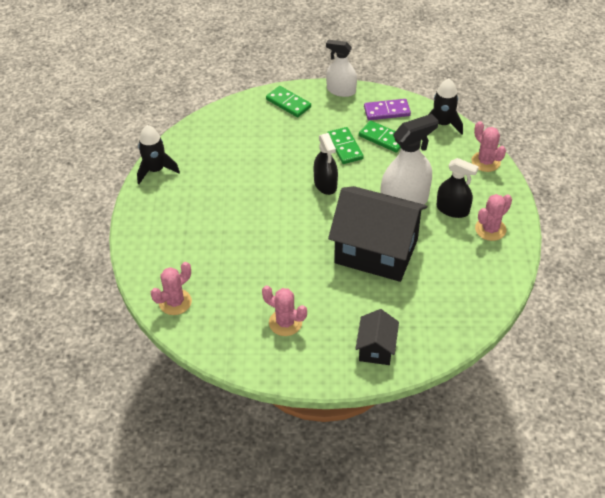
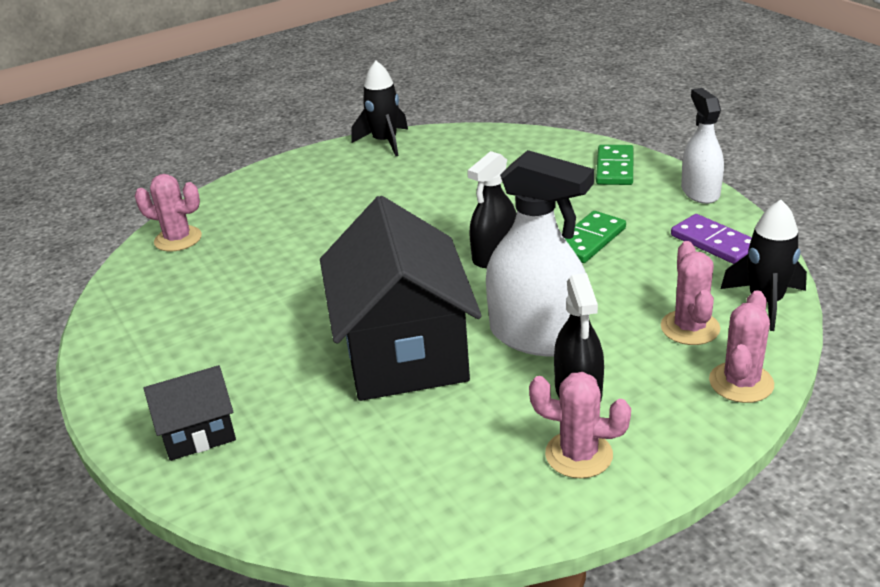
camera: 60 degrees right, 15 degrees down
pink cactus [262,286,307,336] -> pink cactus moved to [661,241,720,345]
green domino [359,120,401,153] -> none

